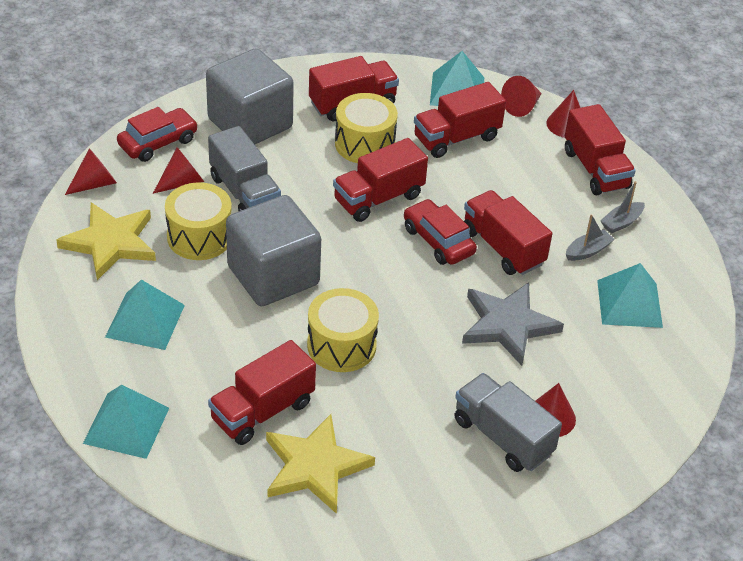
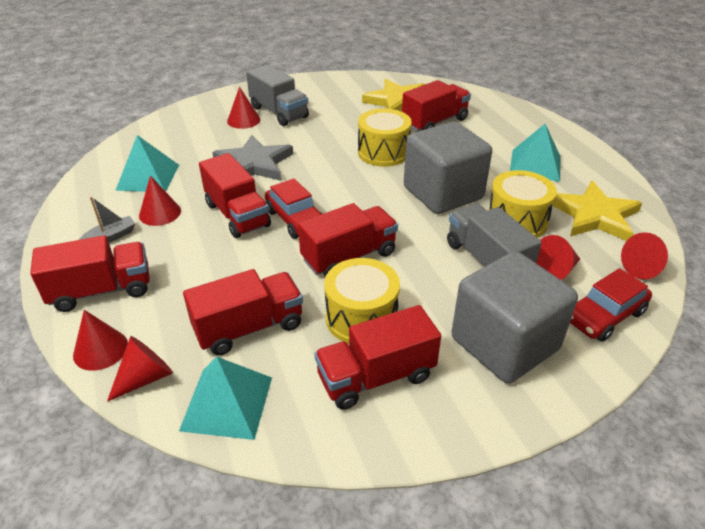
camera: 175 degrees left, 5 degrees down
turquoise pyramid [83,385,169,459] -> none
red truck [565,104,636,195] -> red truck turned 90 degrees clockwise [30,235,150,312]
grey boat [566,214,615,261] -> red cone [139,176,181,226]

